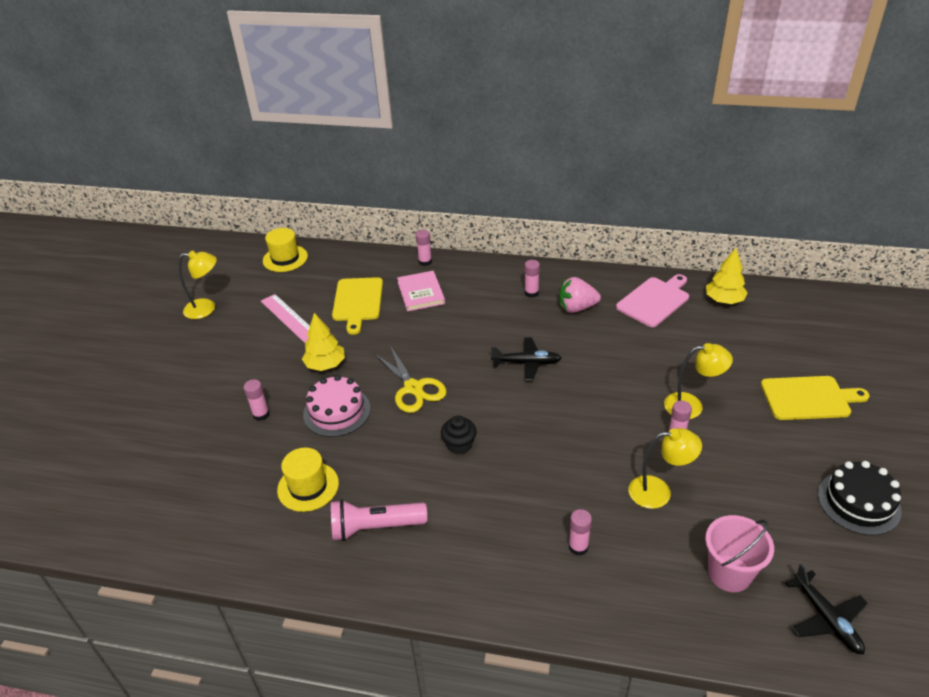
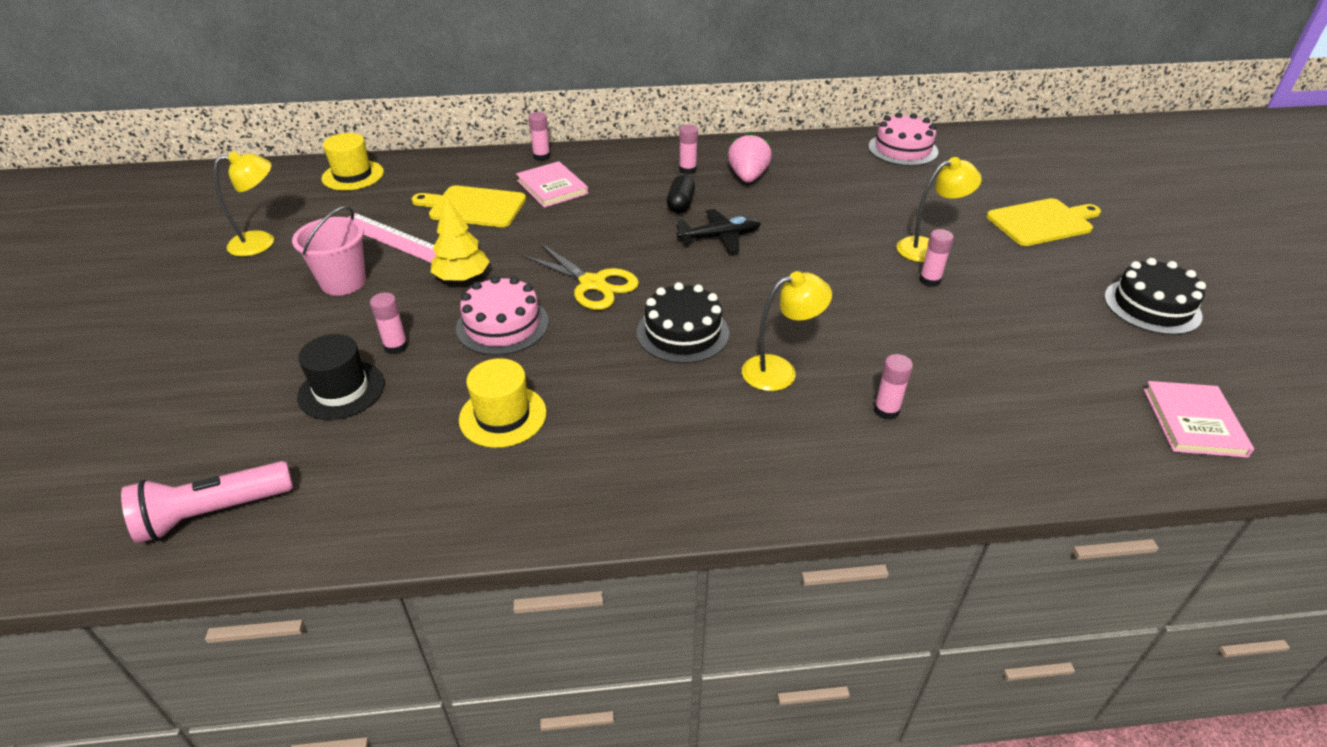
camera: 20 degrees left, 0 degrees up
pink flashlight [331,499,427,541] -> pink flashlight moved to [121,461,293,544]
yellow cutting board [332,277,383,335] -> yellow cutting board turned 120 degrees clockwise [412,185,526,227]
black cupcake [441,416,477,455] -> black cake [637,282,729,364]
pink strawberry [559,277,601,313] -> pink strawberry turned 120 degrees clockwise [728,132,772,183]
pink cutting board [616,274,689,327] -> none
yellow lamp [629,428,702,509] -> yellow lamp moved to [742,271,832,391]
pink bucket [705,515,774,592] -> pink bucket moved to [292,206,366,296]
yellow tree [706,248,748,304] -> pink cake [868,112,938,166]
black plane [785,564,868,654] -> pink book [1143,381,1254,458]
none -> black hat [297,334,385,420]
none -> black capsule [667,175,695,213]

